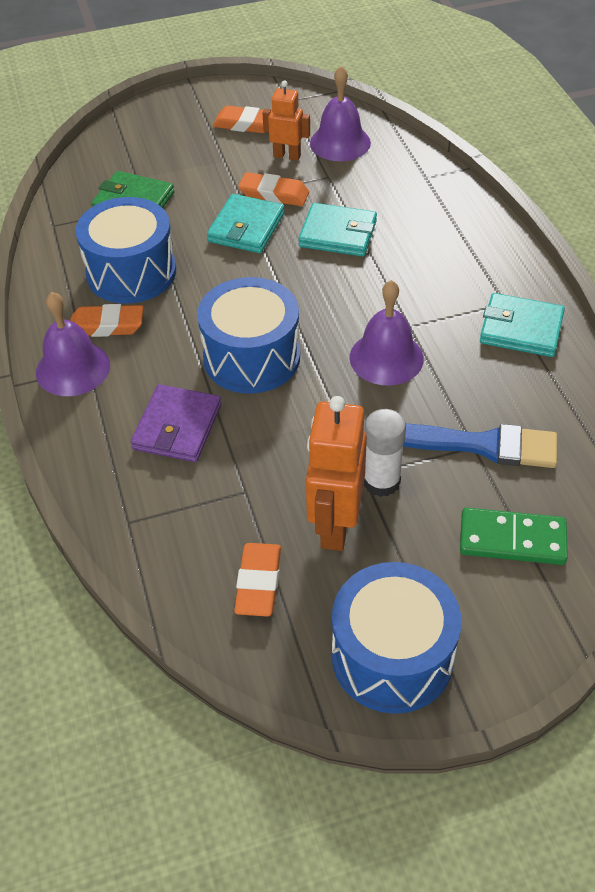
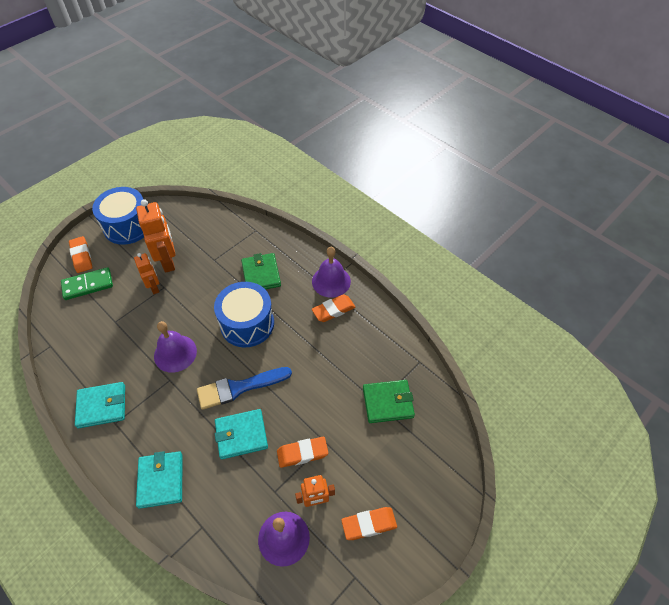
camera: 150 degrees right, 5 degrees up
blue drum [76,197,176,304] -> none
purple wallet [131,384,221,462] -> green wallet [241,253,281,289]
turquoise wallet [207,194,284,253] -> turquoise wallet moved to [136,451,183,509]
orange eraser [234,543,281,617] -> orange eraser moved to [69,236,92,273]
white glue stick [364,409,406,497] -> orange robot [134,253,159,294]
blue brush [403,424,557,468] -> blue brush moved to [197,367,292,410]

